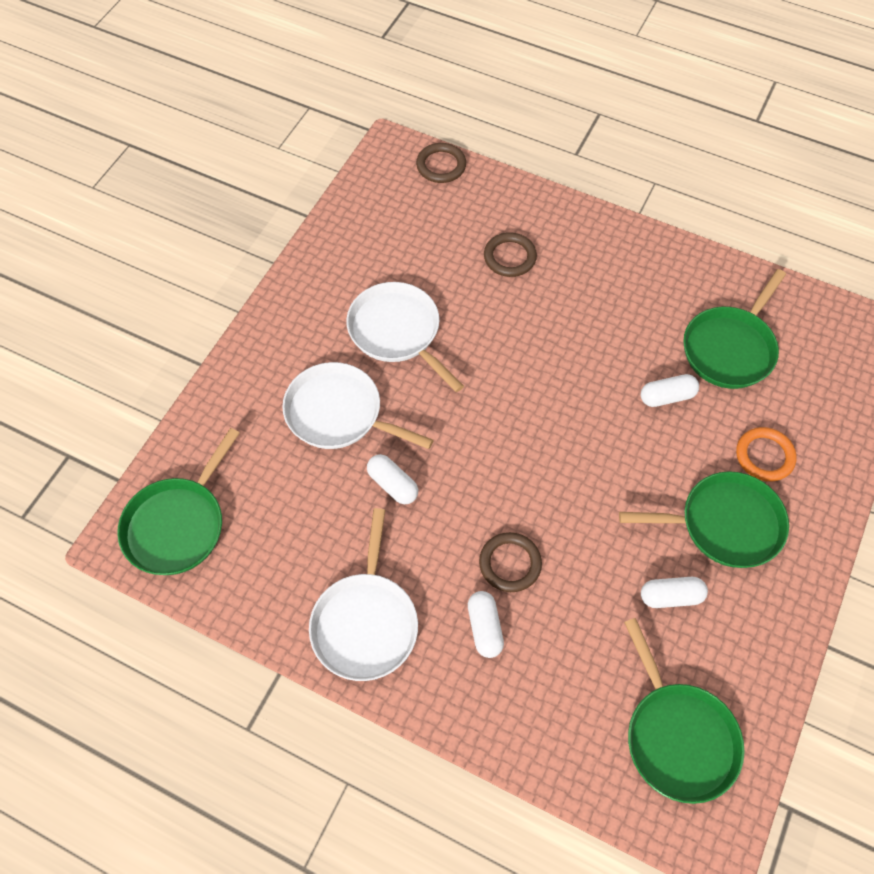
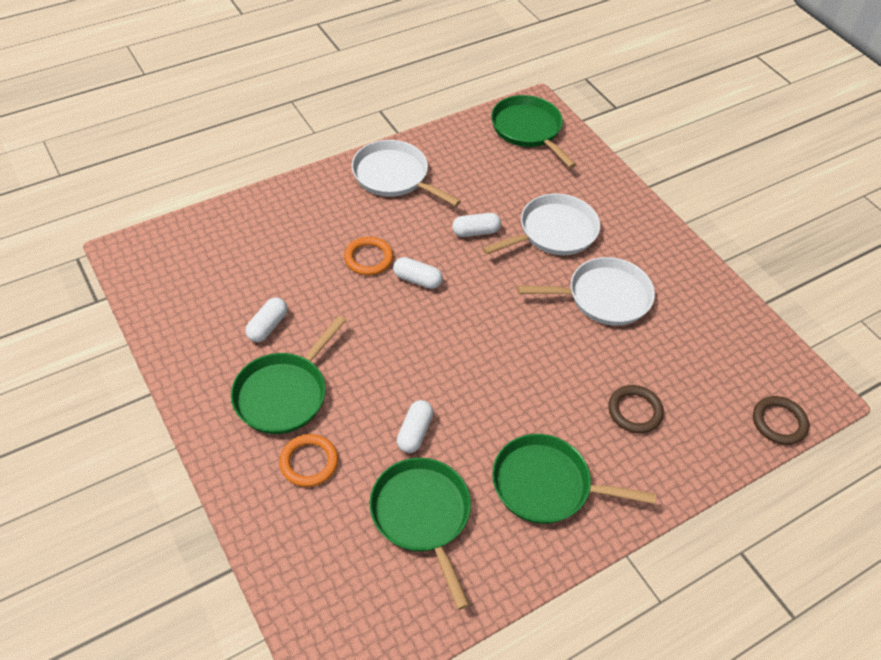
camera: 120 degrees right, 10 degrees down
white capsule [468,591,504,658] -> white capsule moved to [393,257,443,289]
brown ring [479,532,542,592] -> orange ring [344,237,393,275]
green pan [624,618,744,804] -> green pan moved to [492,434,656,524]

